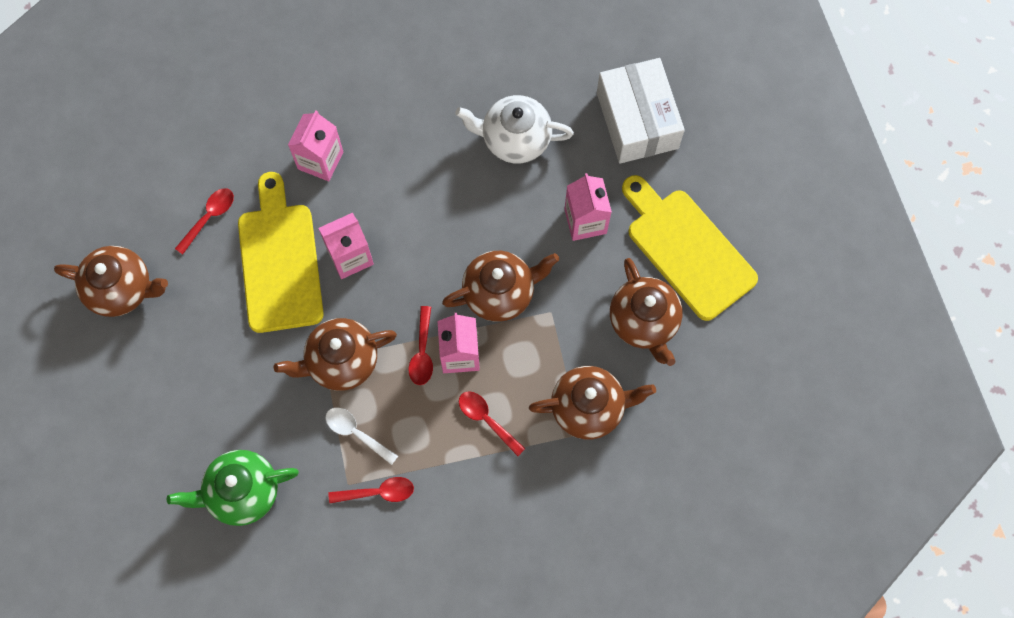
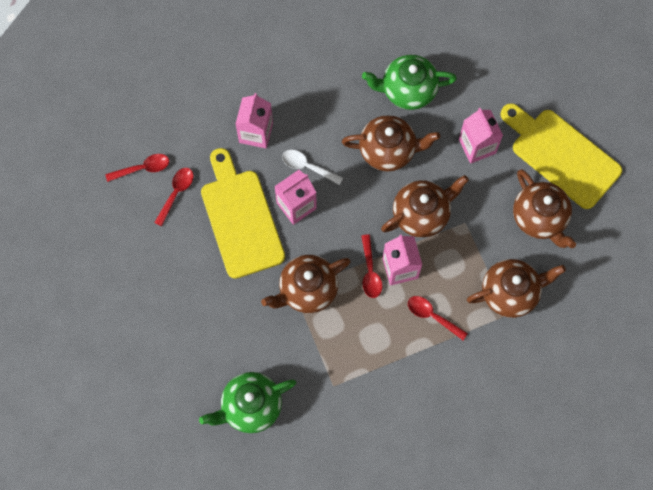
camera: 10 degrees left, 0 degrees up
brown teapot [54,246,168,317] -> brown teapot moved to [342,115,440,172]
white spoon [326,408,398,465] -> white spoon moved to [282,150,343,185]
red spoon [329,477,414,503] -> red spoon moved to [105,154,169,182]
white teapot [455,95,574,163] -> green teapot [362,55,457,110]
white box [597,58,685,163] -> none

